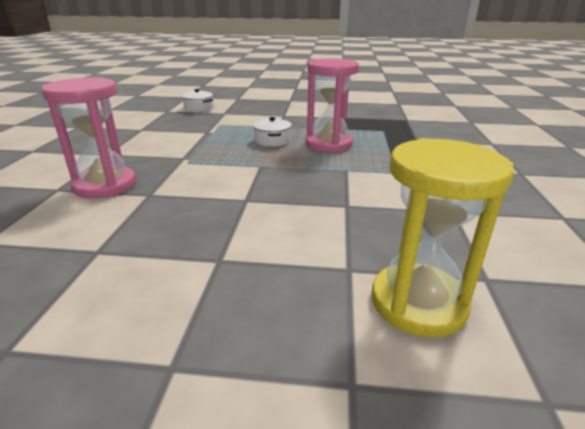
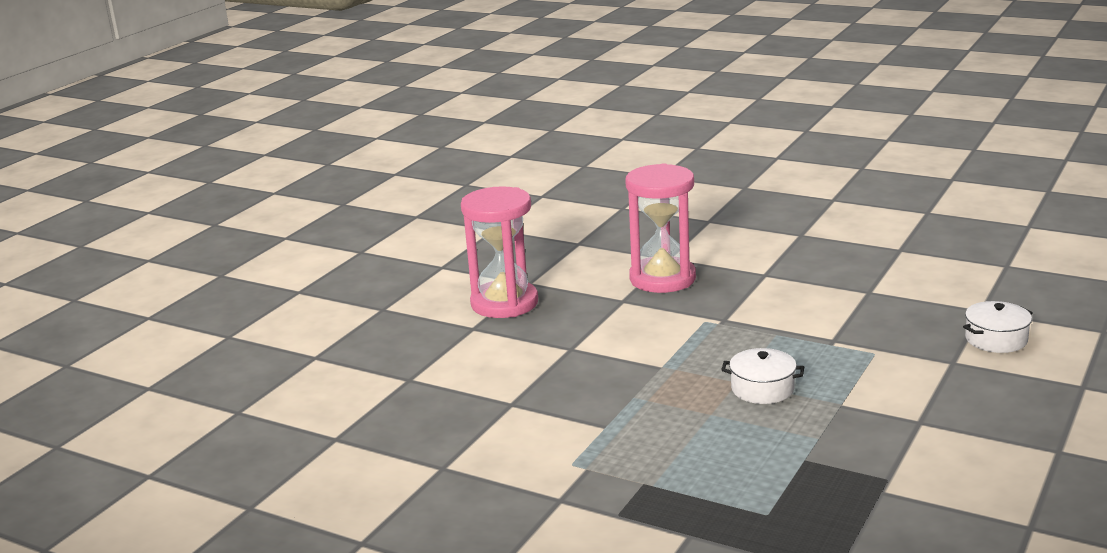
camera: 115 degrees right, 5 degrees down
pink hourglass [306,58,359,153] -> pink hourglass moved to [461,186,538,318]
yellow hourglass [372,138,514,338] -> none

